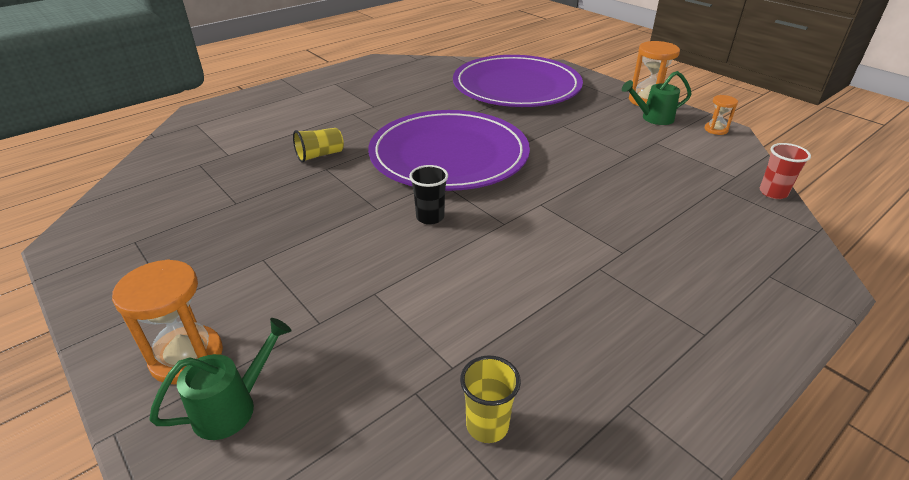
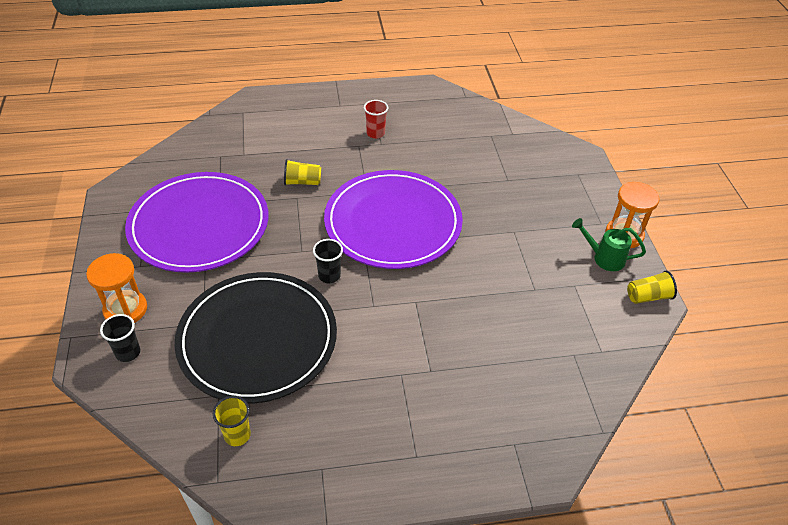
camera: 30 degrees right, 10 degrees up
green watering can [149,318,292,440] -> black cup [100,314,140,362]
purple plate [453,55,583,107] -> purple plate moved to [125,172,269,273]
orange hourglass [705,95,738,135] -> yellow cup [627,271,677,304]
red cup [760,143,811,199] -> red cup moved to [364,100,388,139]
none -> black plate [175,272,337,404]

